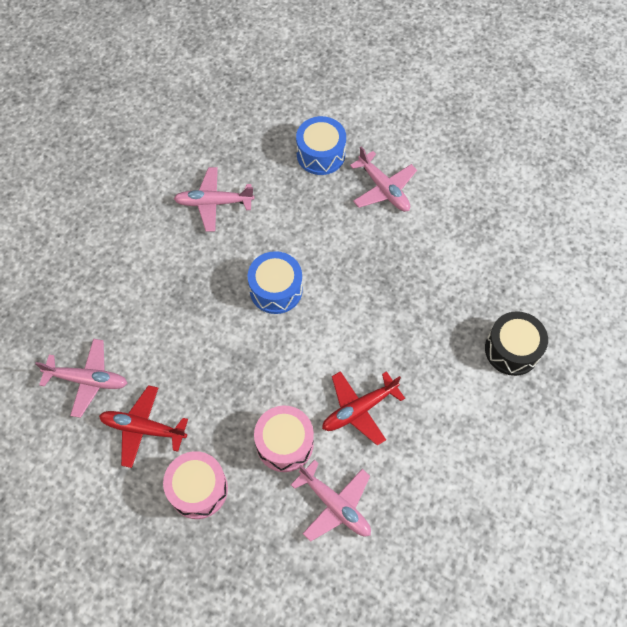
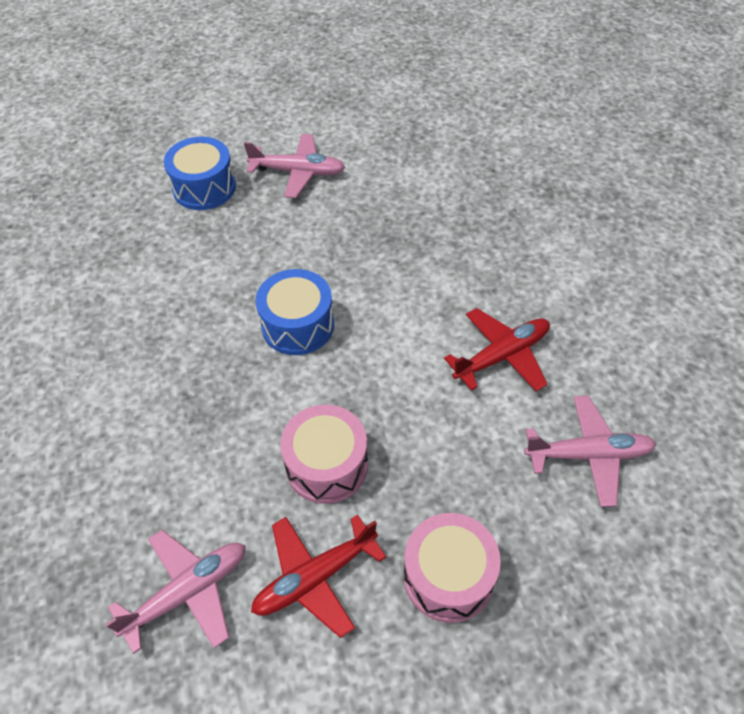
camera: 45 degrees left, 10 degrees down
pink plane [174,167,254,232] -> none
pink drum [254,406,314,472] -> pink drum moved to [280,405,368,504]
red plane [322,371,405,446] -> red plane turned 135 degrees counterclockwise [444,308,550,391]
black drum [485,311,548,376] -> none

